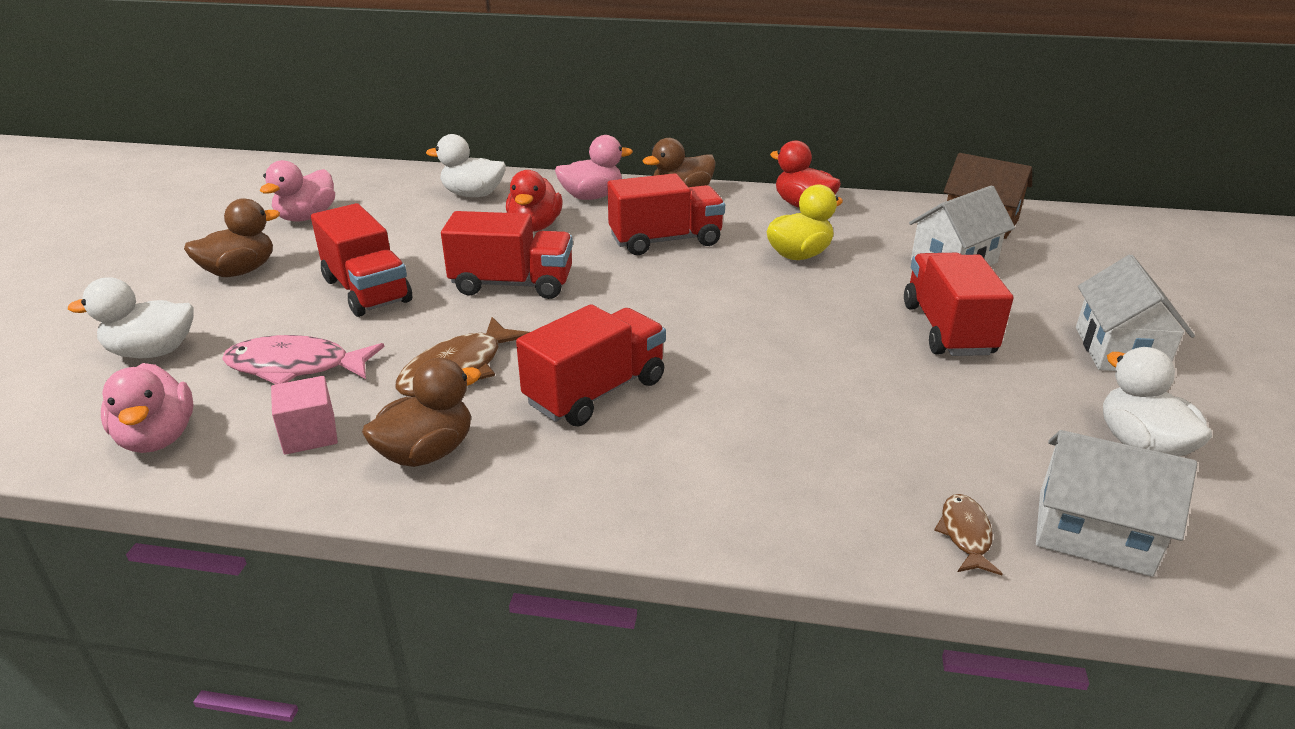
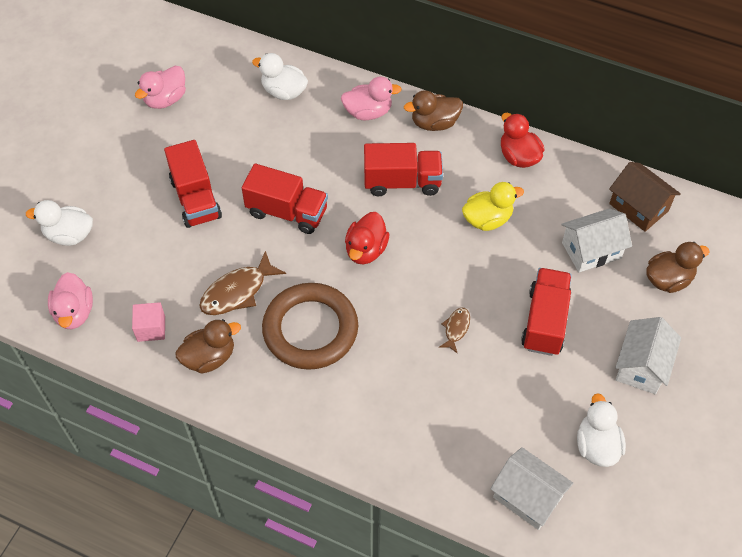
camera: 15 degrees right, 25 degrees up
brown duck [184,198,280,277] -> brown duck moved to [646,242,710,293]
pink fish [222,335,384,384] -> none
red duck [506,170,563,232] -> red duck moved to [345,212,389,264]
red truck [516,304,666,426] -> brown ring [262,283,358,370]
brown fish [934,494,1003,575] -> brown fish moved to [439,308,470,354]

